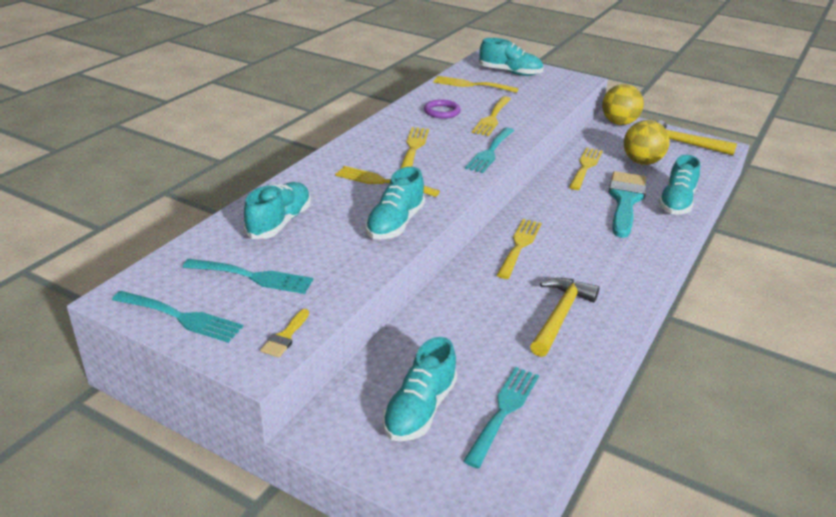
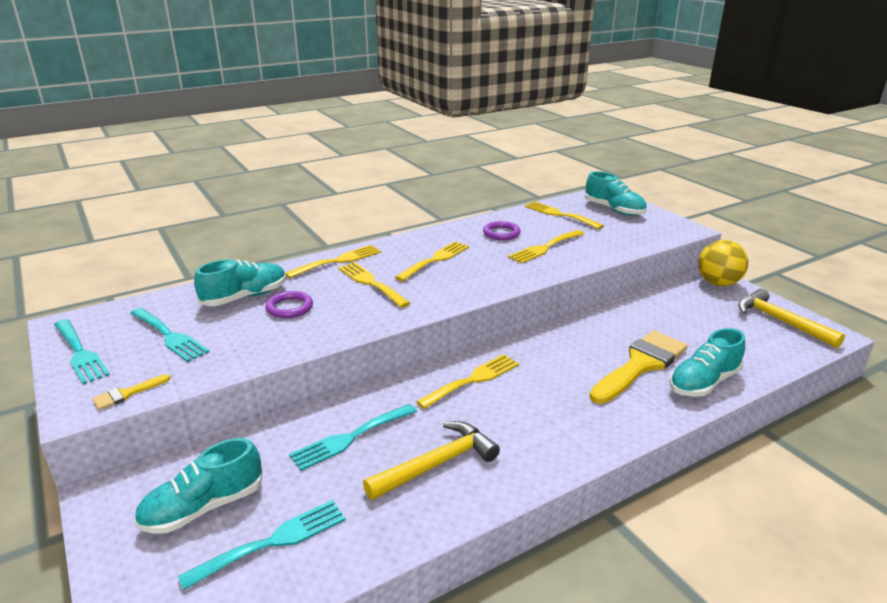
camera: 30 degrees right, 5 degrees down
turquoise shoe [365,167,425,240] -> none
turquoise fork [465,128,514,173] -> turquoise fork moved to [289,404,417,471]
yellow fork [569,147,603,190] -> yellow fork moved to [286,245,381,278]
turquoise brush [609,171,646,238] -> yellow brush [589,330,688,404]
yellow ball [624,120,670,165] -> none
none -> purple ring [266,291,313,318]

